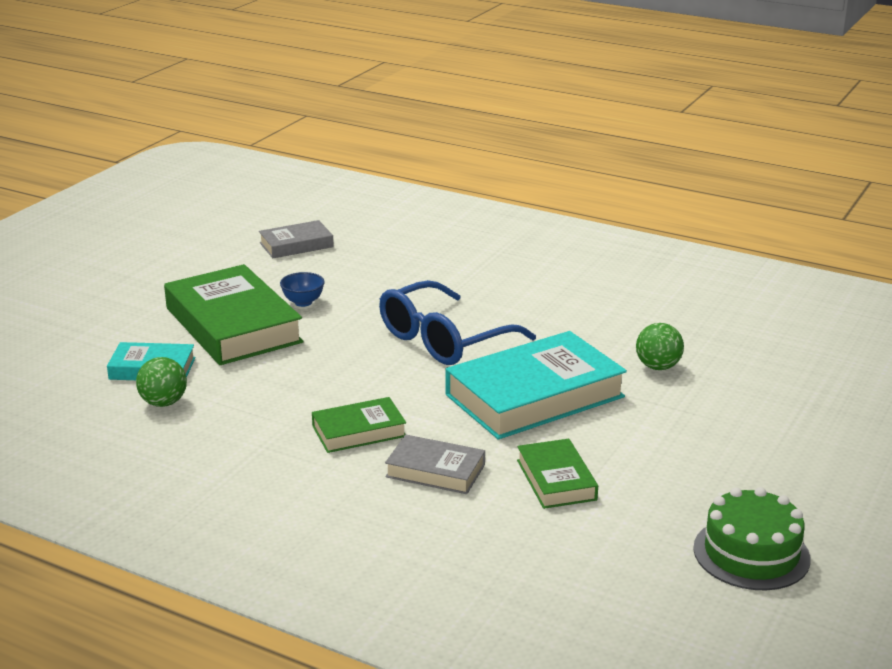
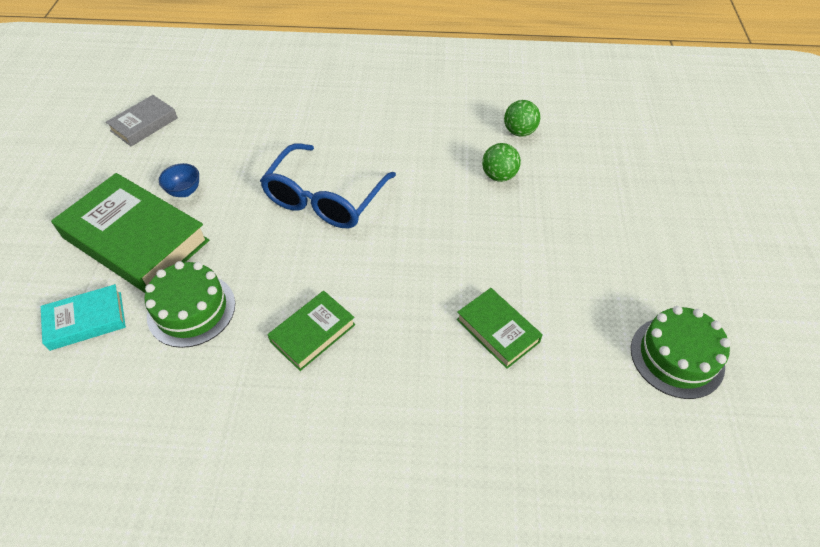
camera: 25 degrees left, 25 degrees up
green ball [136,357,187,407] -> green ball moved to [504,100,540,137]
grey book [385,434,485,494] -> none
turquoise book [446,331,627,439] -> none
none -> green cake [145,261,235,348]

